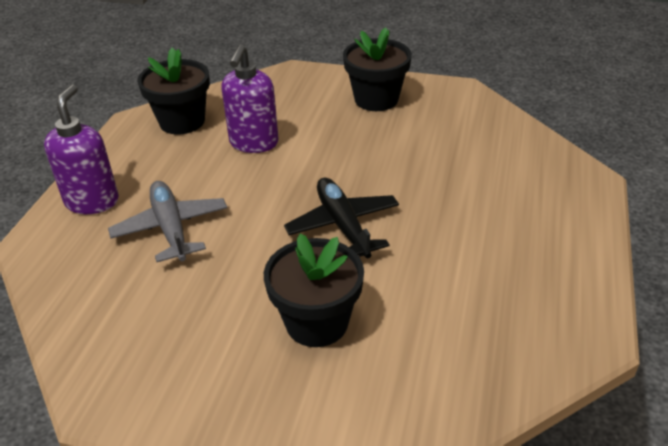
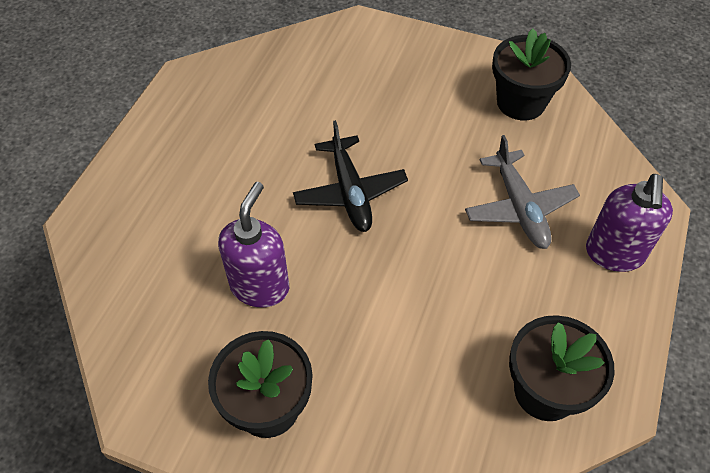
camera: 175 degrees left, 15 degrees up
purple soap dispenser [221,44,279,153] -> purple soap dispenser moved to [218,182,289,308]
black flower pot [264,233,364,347] -> black flower pot moved to [492,28,571,120]

